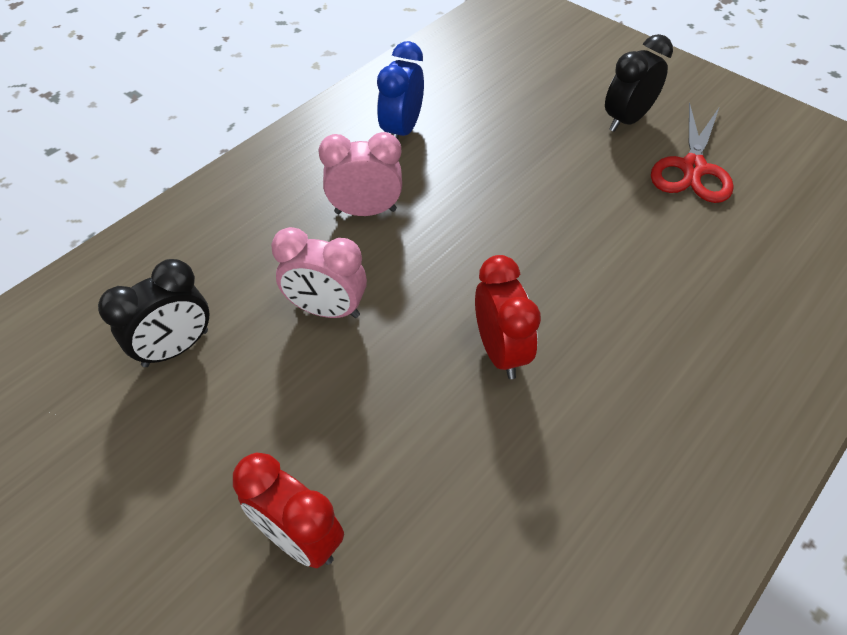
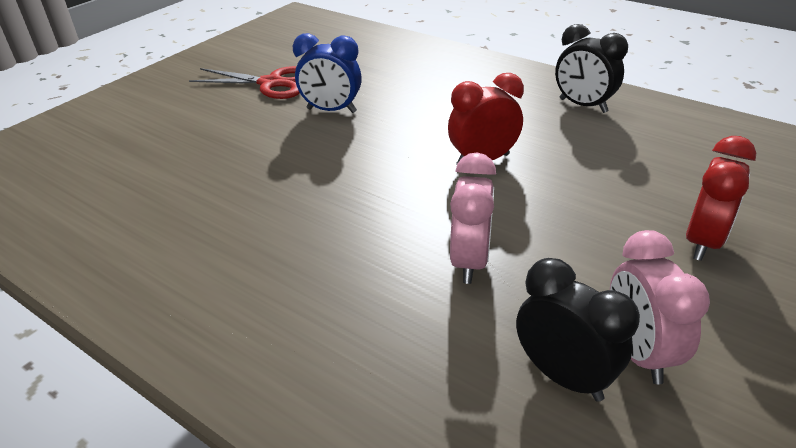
camera: 95 degrees left, 15 degrees down
pink clock [318,132,402,216] -> pink clock moved to [610,230,710,384]
blue clock [377,41,424,139] -> blue clock moved to [293,33,362,113]
black clock [605,34,673,132] -> black clock moved to [555,24,628,113]

